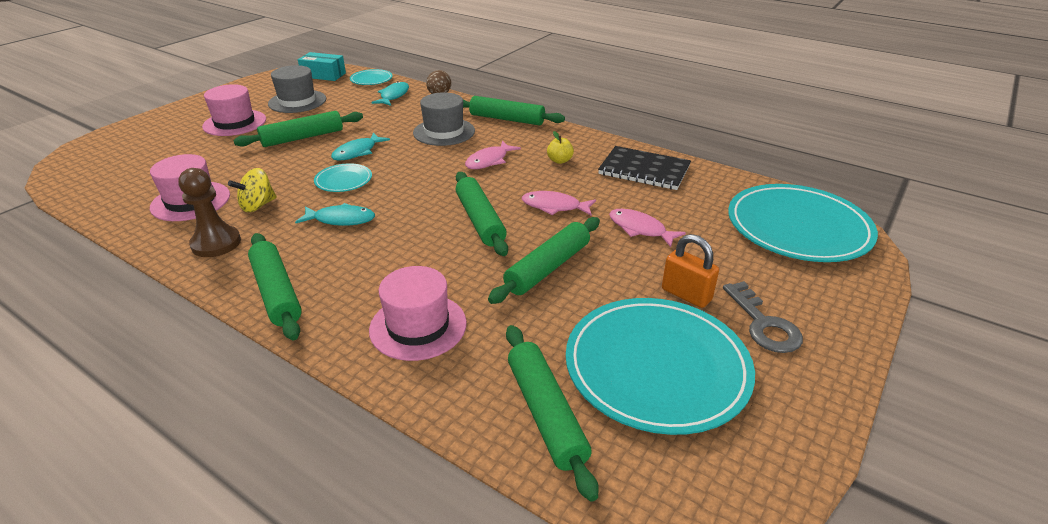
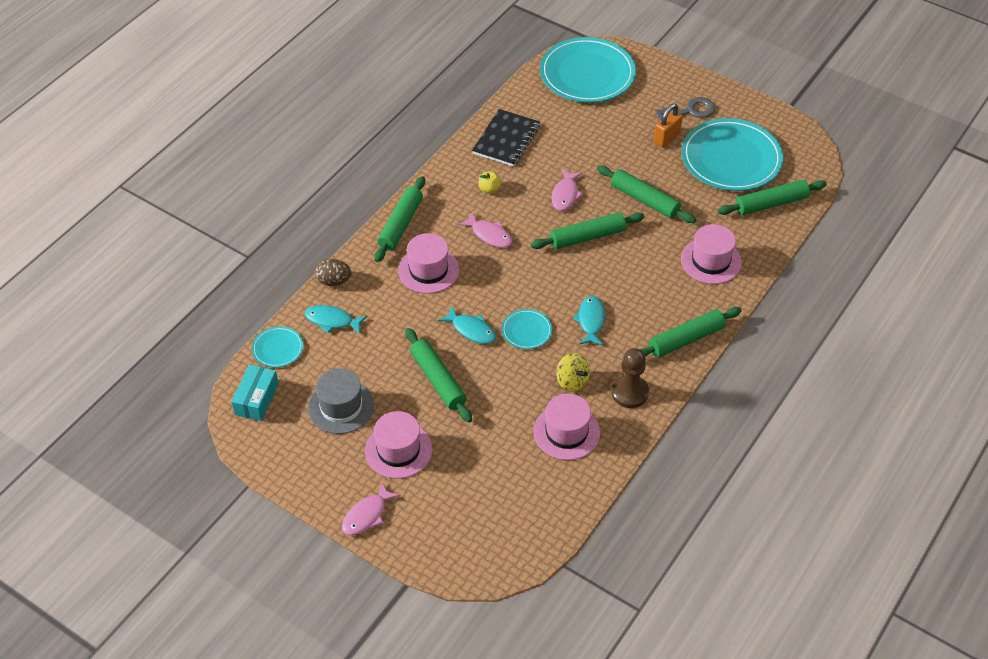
camera: 90 degrees left, 15 degrees up
grey hat [413,92,475,146] -> pink hat [398,233,459,293]
pink fish [609,209,686,247] -> pink fish moved to [342,482,400,535]

